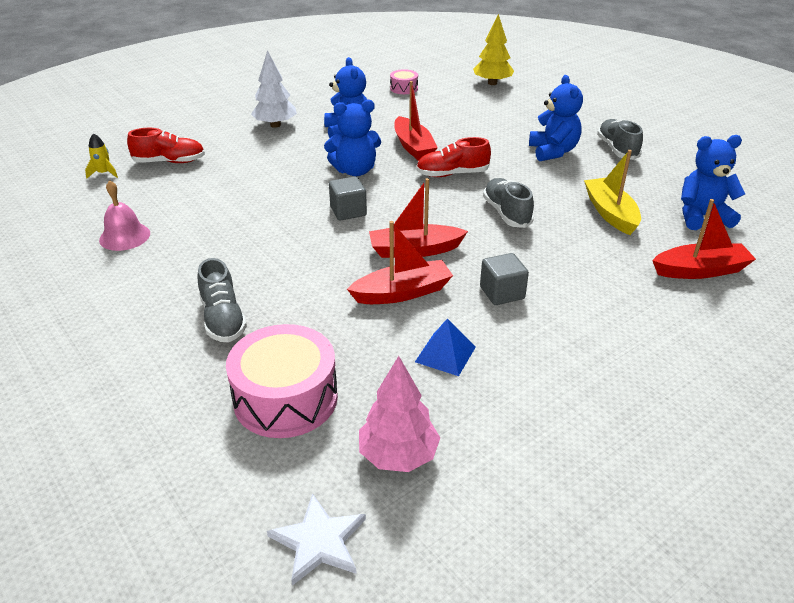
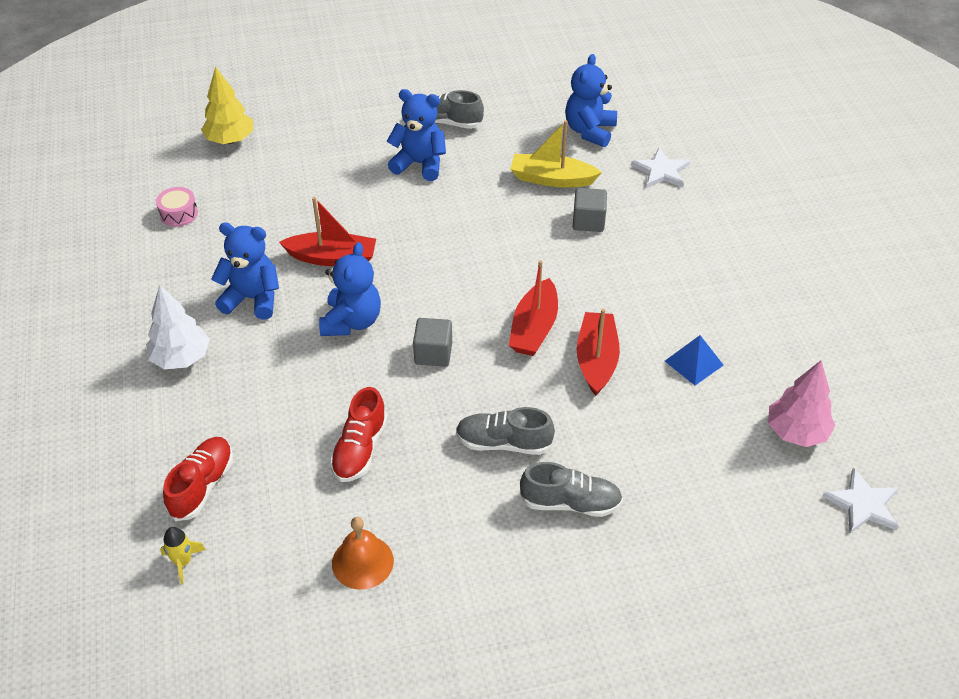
camera: 65 degrees left, 10 degrees up
pink bell [99,180,150,251] -> orange bell [332,517,394,590]
pink drum [226,324,338,438] -> none
red shoe [416,137,491,177] -> red shoe moved to [330,387,387,482]
grey cube [480,253,529,305] -> grey cube moved to [573,188,607,232]
grey shoe [483,178,534,228] -> grey shoe moved to [456,407,555,455]
red boat [652,199,756,279] -> white star [631,147,690,188]

